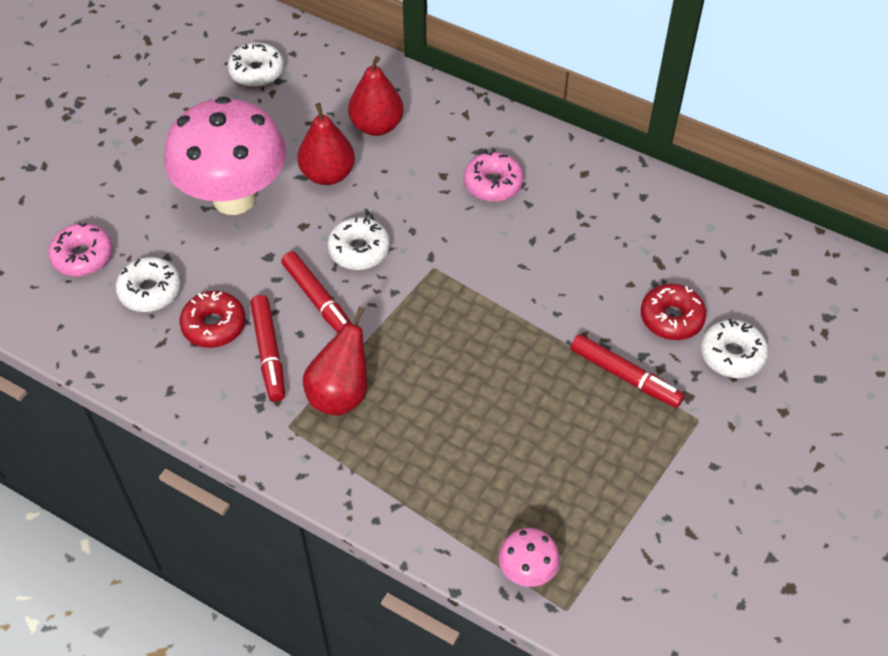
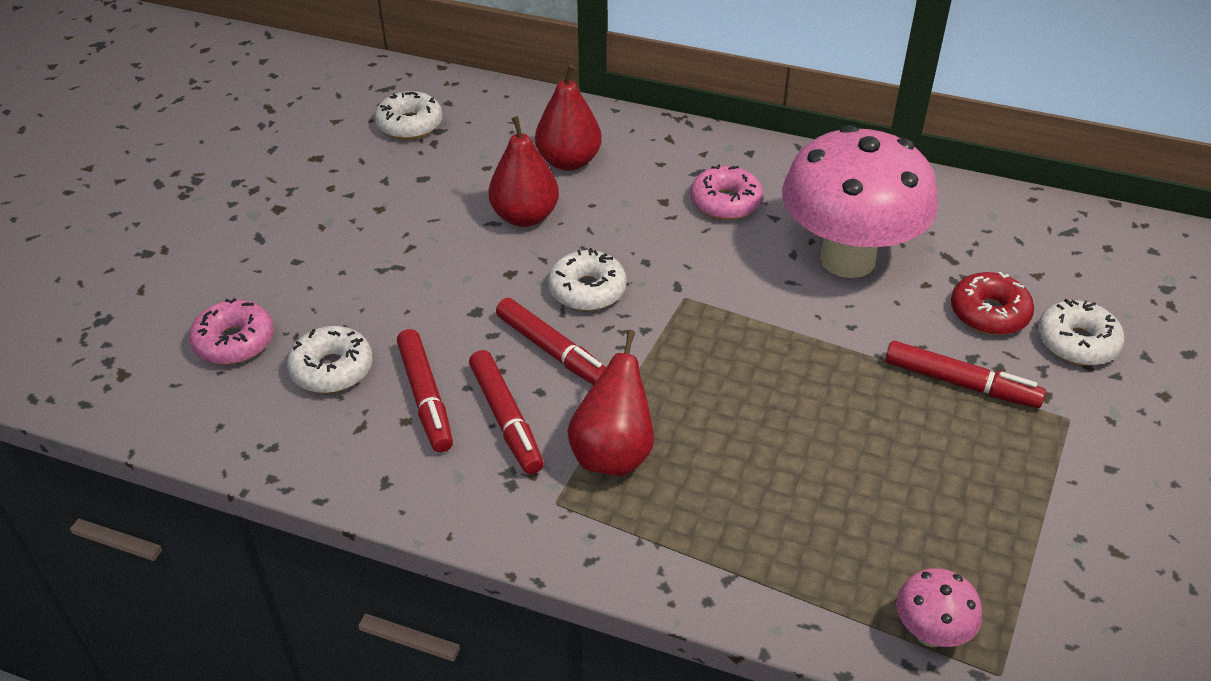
camera: 10 degrees left, 10 degrees down
pink mushroom [164,96,286,215] -> pink mushroom moved to [782,125,938,278]
red donut [180,291,246,348] -> red marker [397,329,453,452]

